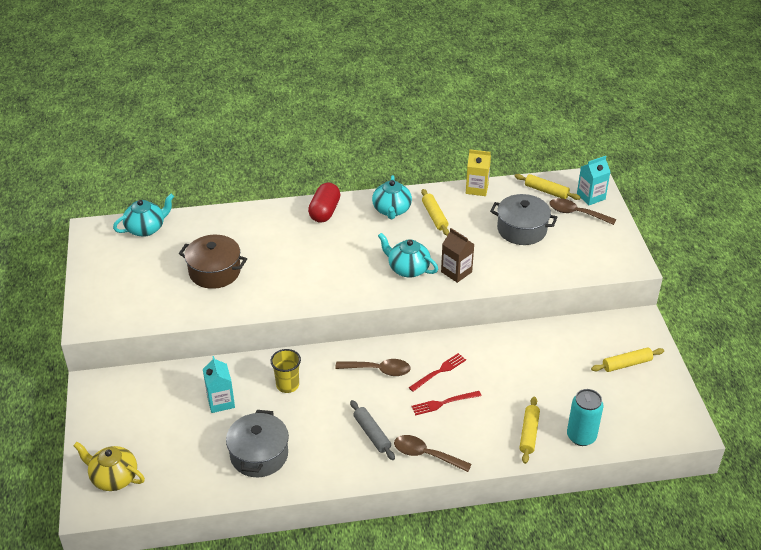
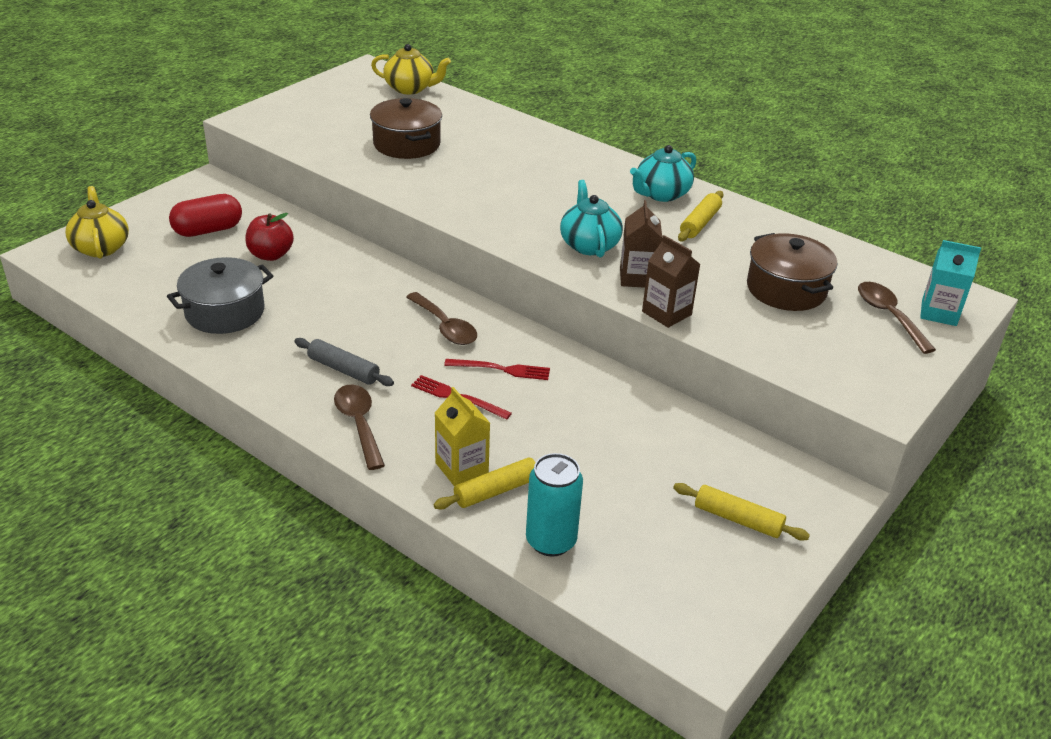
camera: 45 degrees right, 5 degrees down
turquoise teapot [113,194,174,237] -> yellow teapot [371,44,451,94]
turquoise carton [203,356,235,413] -> red apple [245,213,294,261]
yellow cup [270,349,301,393] -> none
red capsule [308,183,341,223] -> red capsule moved to [169,194,242,237]
grey rolling pin [350,400,395,460] -> grey rolling pin turned 75 degrees counterclockwise [294,338,394,386]
yellow carton [466,149,491,196] -> yellow carton moved to [435,387,490,486]
grey pot [490,194,558,245] -> brown pot [747,233,837,311]
yellow rolling pin [515,174,581,200] -> none
none -> brown carton [642,235,701,328]

